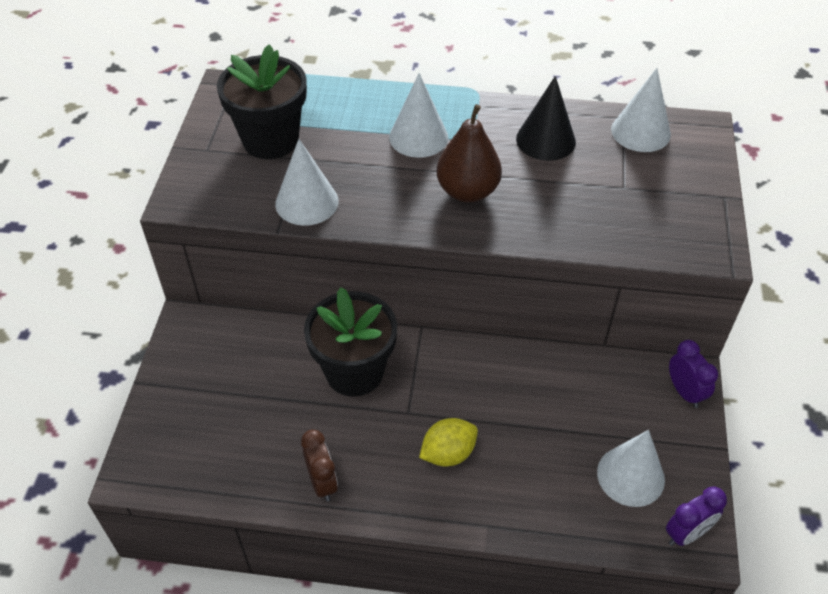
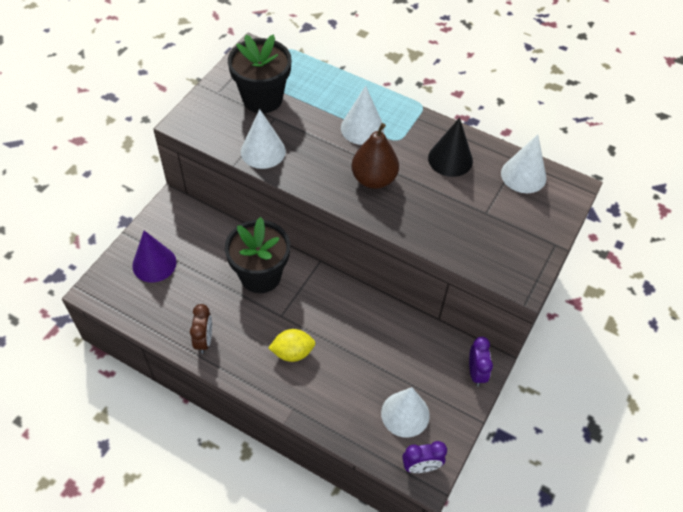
camera: 20 degrees right, 5 degrees up
none -> purple cone [132,230,176,282]

